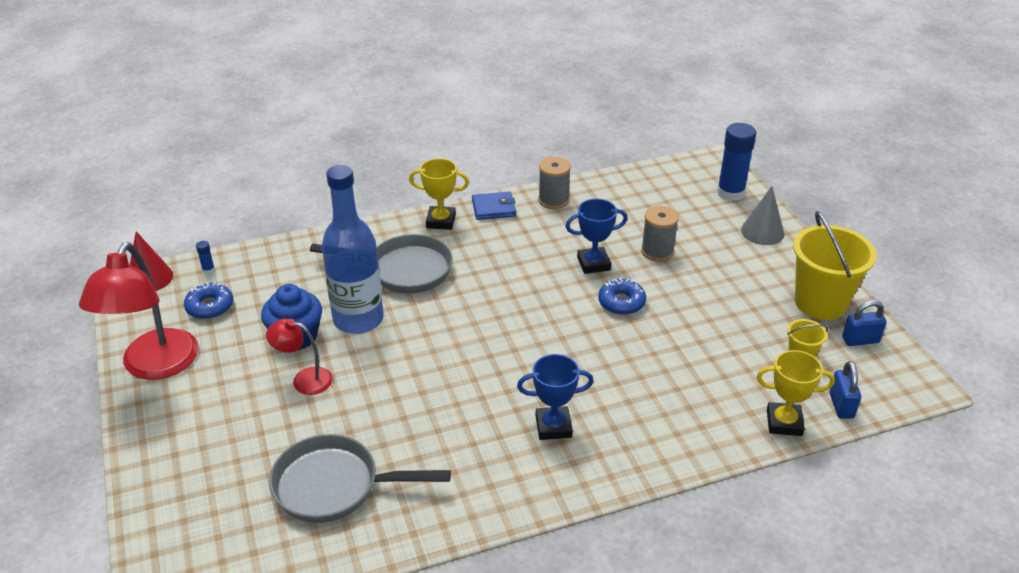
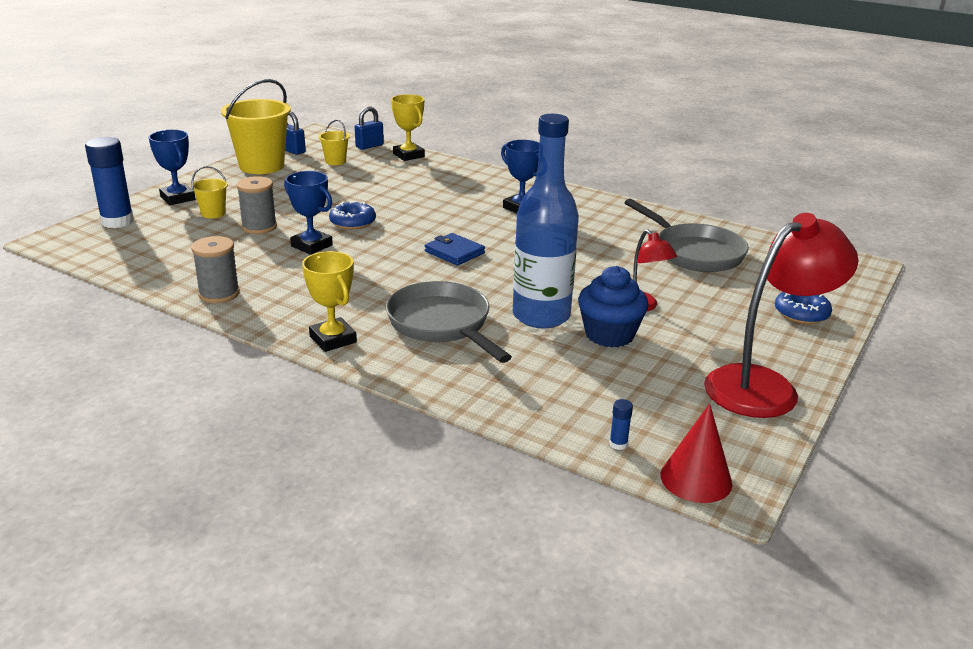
camera: 130 degrees left, 10 degrees down
blue donut [184,282,233,319] -> blue donut moved to [775,292,832,324]
blue wallet [472,191,516,220] -> blue wallet moved to [425,233,485,265]
grey cone [741,186,784,245] -> blue trophy [149,130,196,205]
none -> yellow bucket [191,166,228,218]

